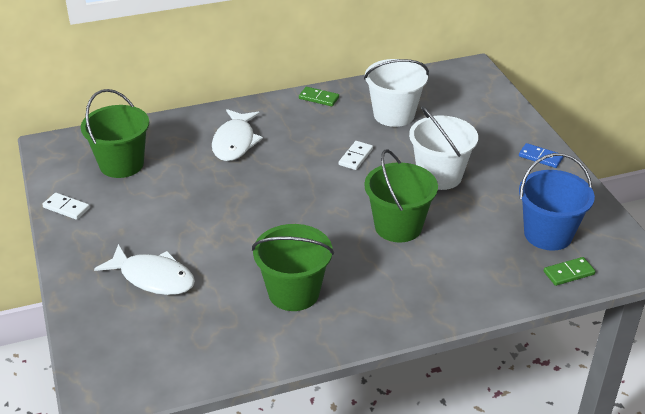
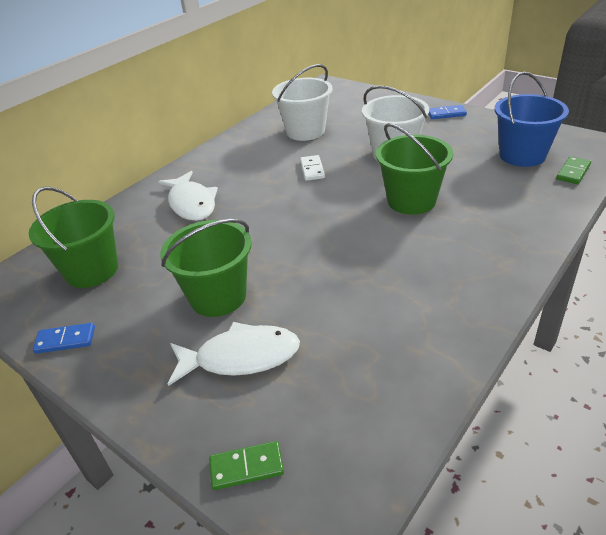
camera: 30 degrees left, 0 degrees up
white domino [42,193,90,220] -> blue domino [33,323,95,354]
green bucket [252,224,334,311] -> green bucket moved to [160,219,252,317]
green domino [299,87,339,106] -> green domino moved to [209,441,284,490]

